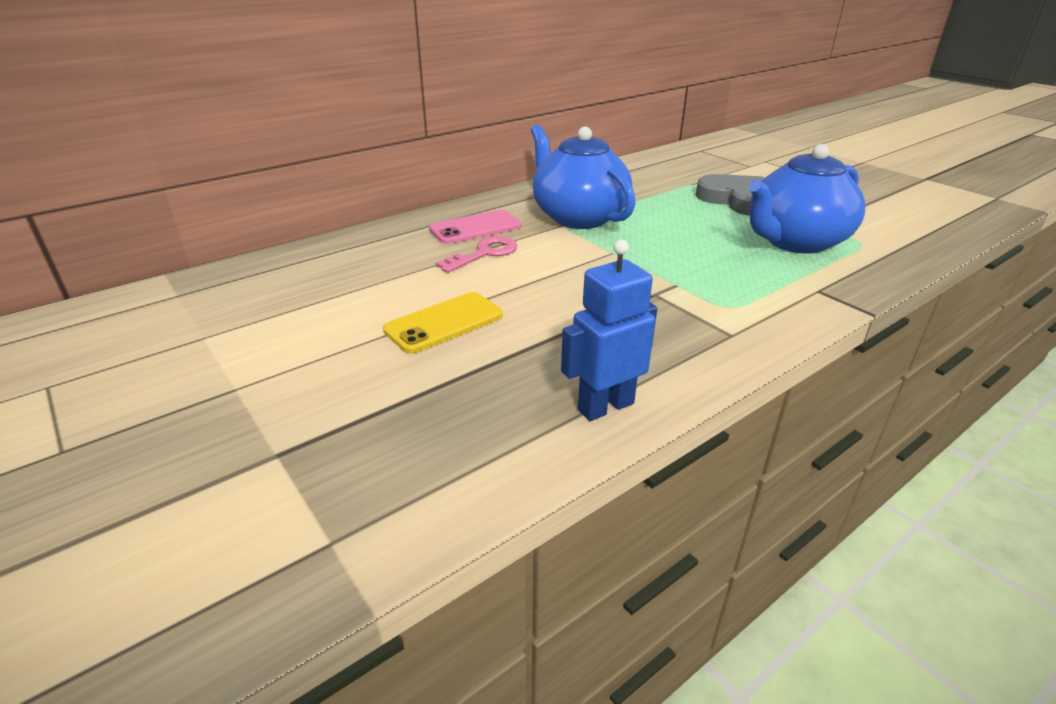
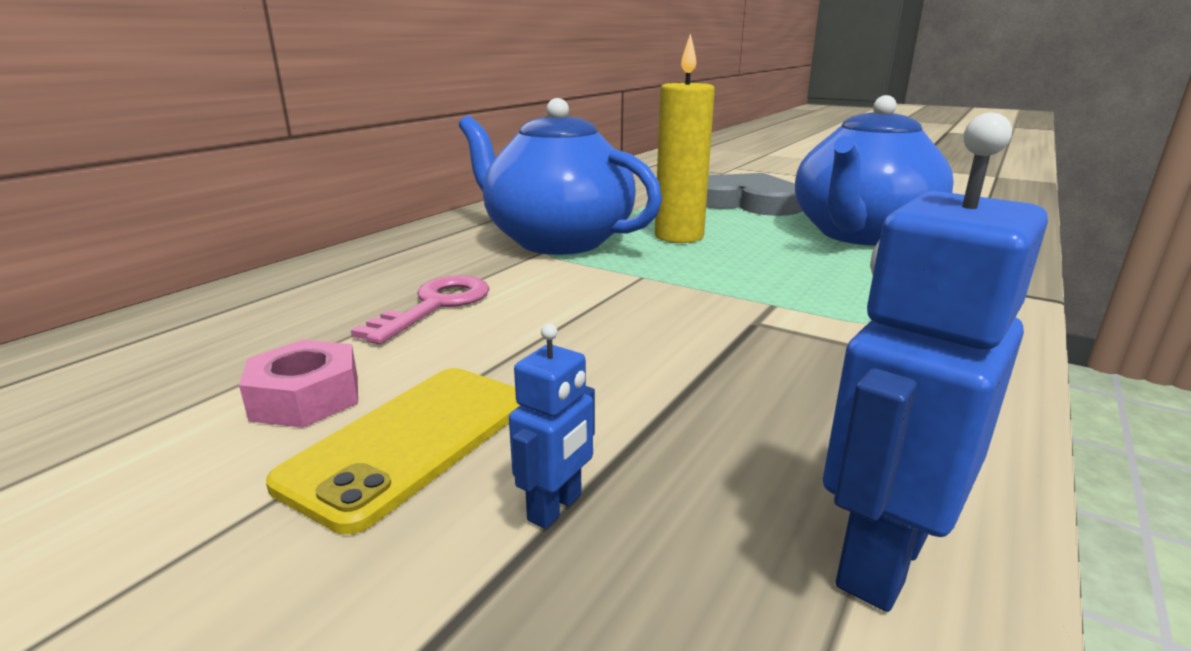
camera: 20 degrees left, 10 degrees down
pink phone [429,210,522,244] -> none
none -> pink nut [239,340,358,428]
none -> blue robot [509,324,595,529]
none -> yellow candle [655,33,715,243]

